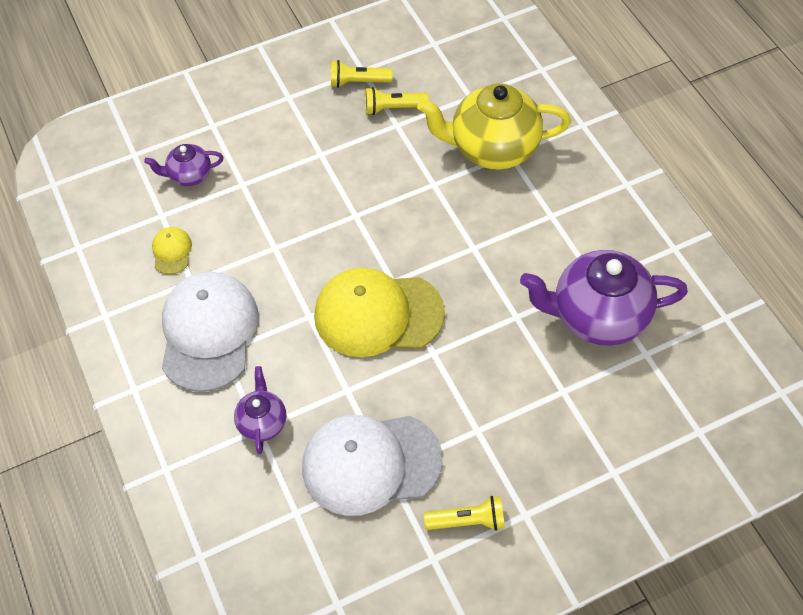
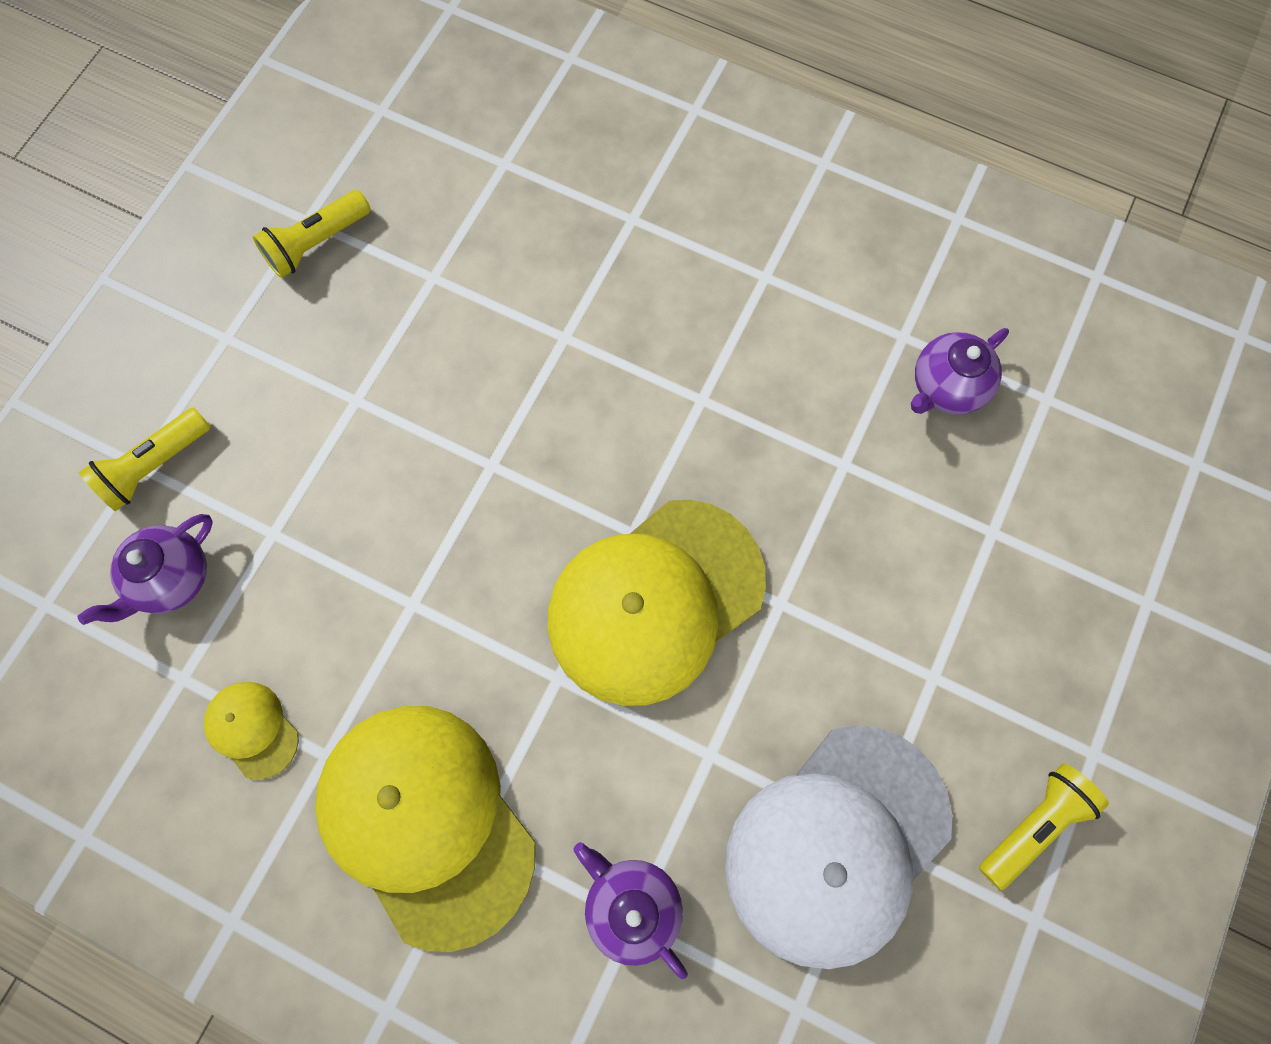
camera: 40 degrees left, 15 degrees up
white cap [162,272,258,392] -> yellow cap [315,706,535,952]
yellow flashlight [365,87,429,115] -> yellow flashlight moved to [79,407,211,511]
yellow teapot [417,83,571,170] -> none
purple teapot [520,250,688,346] -> purple teapot [911,328,1009,415], size x0.50

